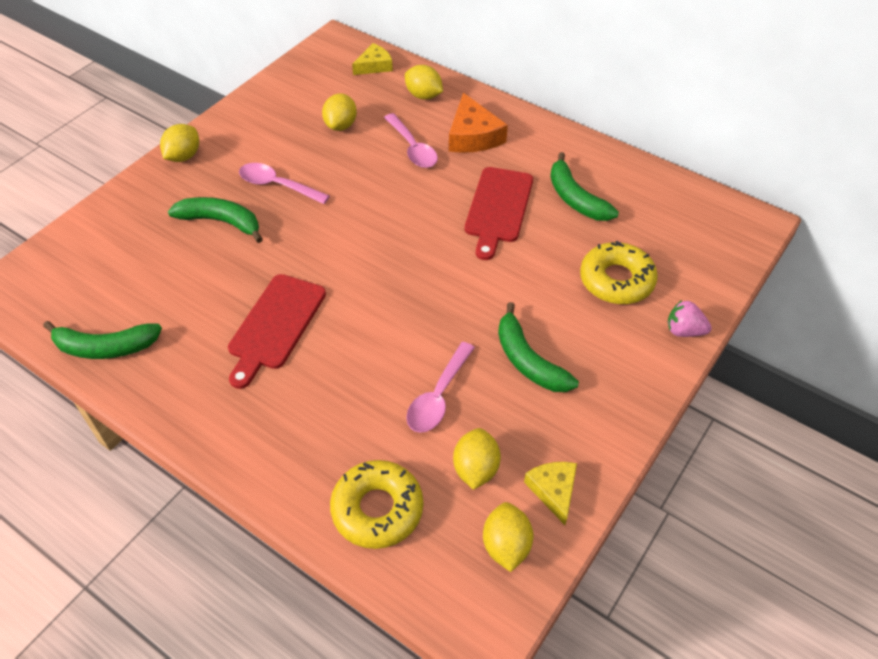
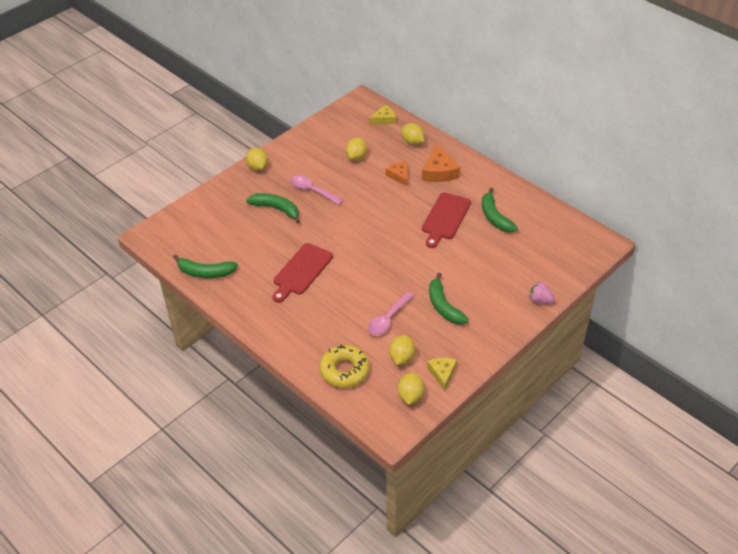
camera: 10 degrees right, 5 degrees down
yellow lemon [160,124,199,162] -> yellow lemon turned 60 degrees counterclockwise [246,148,268,171]
pink spoon [384,113,438,168] -> orange cheese [385,161,408,187]
yellow donut [580,241,658,304] -> none

